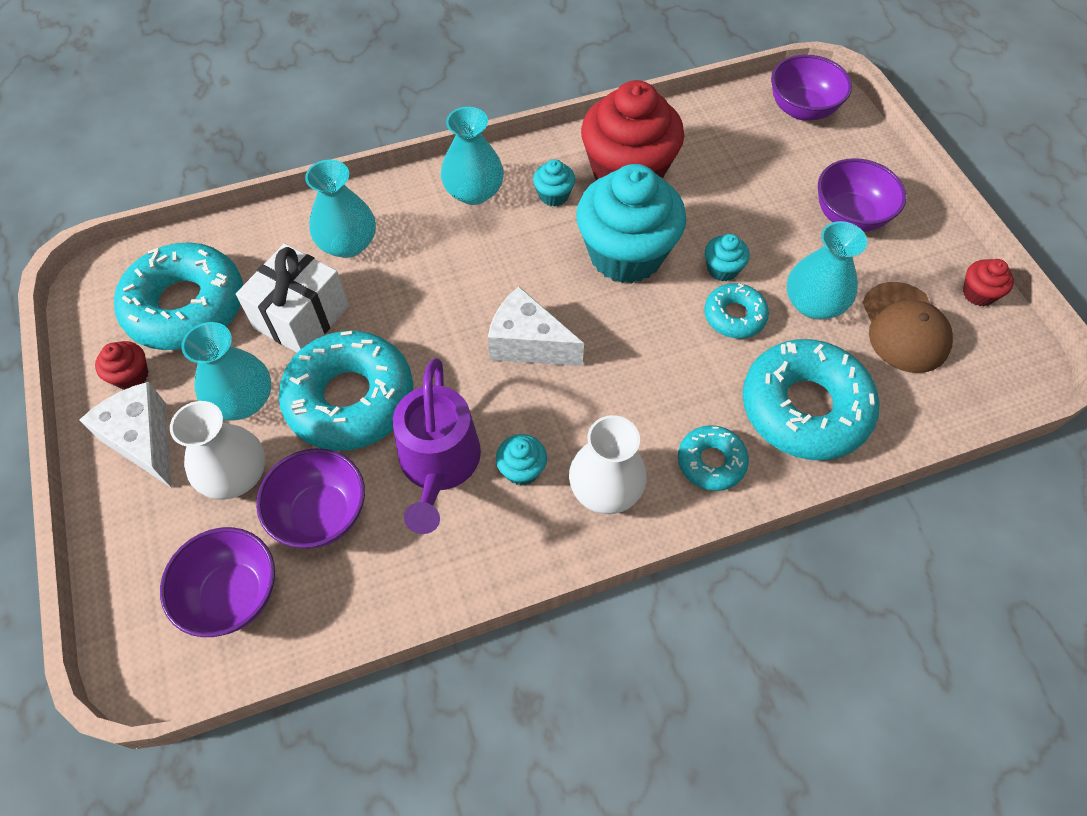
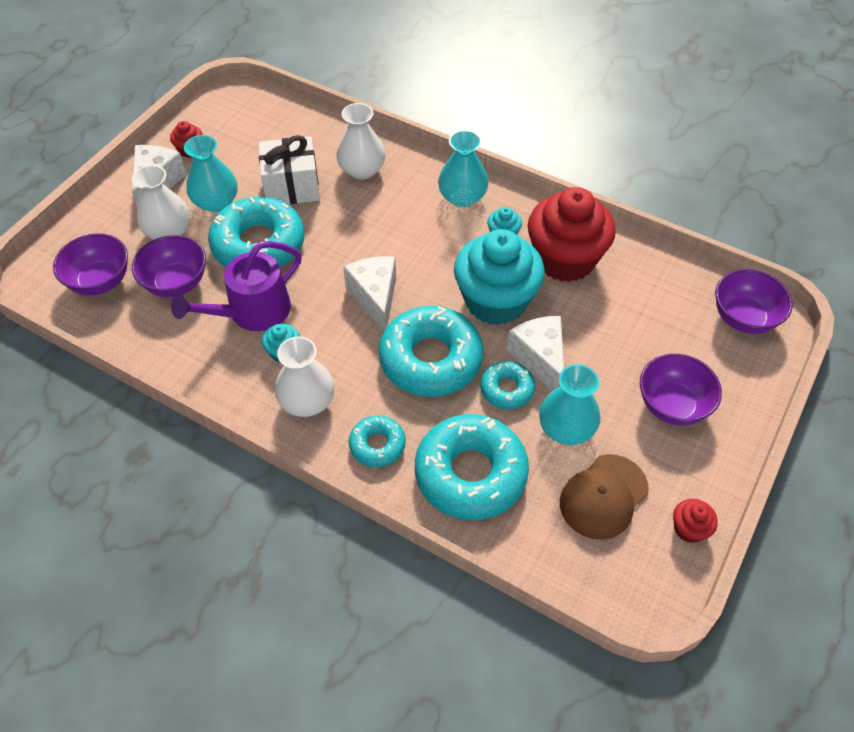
camera: 50 degrees right, 5 degrees down
turquoise donut [114,242,243,350] -> turquoise donut moved to [379,306,483,397]
turquoise vase [305,160,376,258] -> white vase [336,103,385,180]
turquoise cupcake [705,234,750,281] -> white cheese [507,316,564,391]

